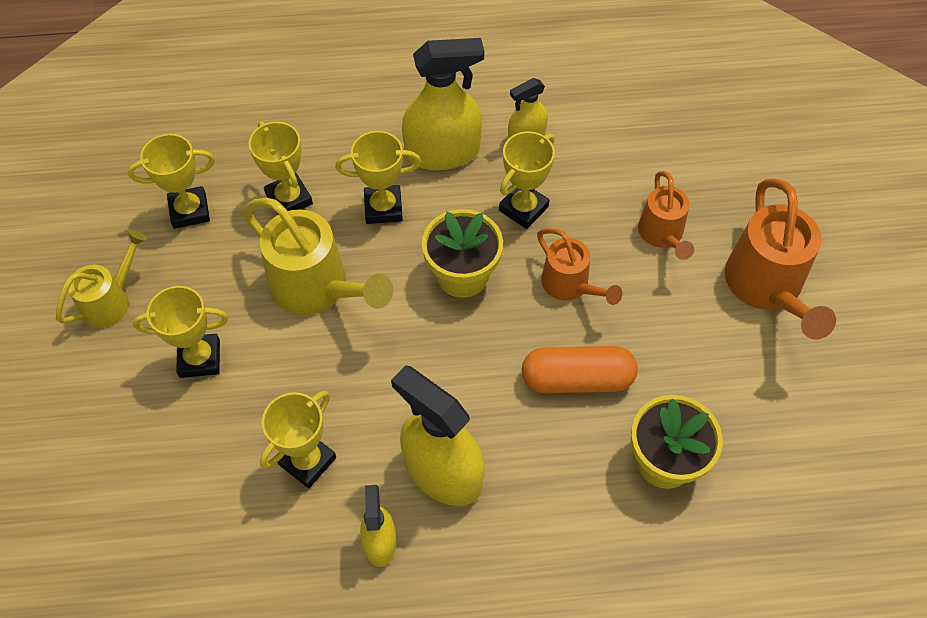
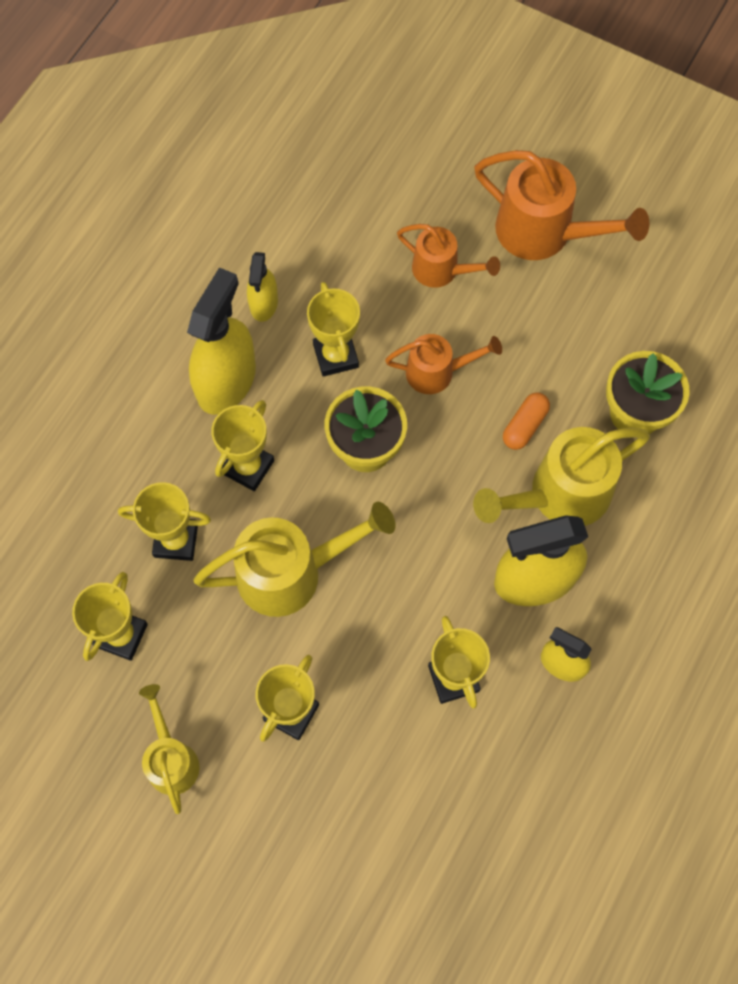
camera: 55 degrees left, 10 degrees up
orange capsule [522,346,638,393] -> orange capsule [503,392,550,450], size x0.60
none -> yellow watering can [473,427,650,526]

